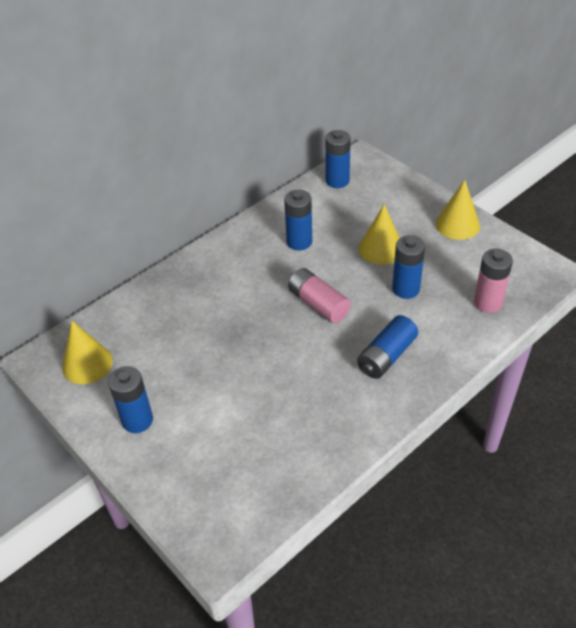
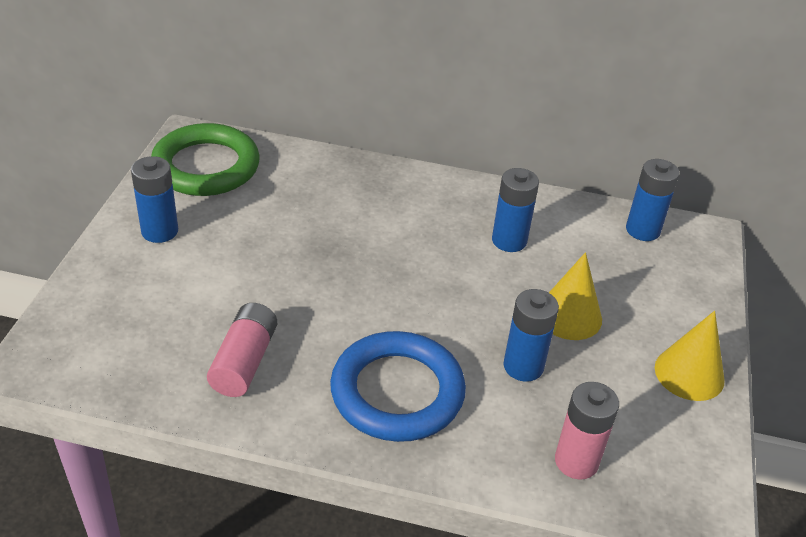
camera: 50 degrees right, 5 degrees down
yellow cone [62,321,113,384] -> green ring [151,123,260,196]
pink battery [288,268,351,323] -> pink battery moved to [207,303,277,397]
blue battery [357,315,418,379] -> blue ring [330,331,466,442]

